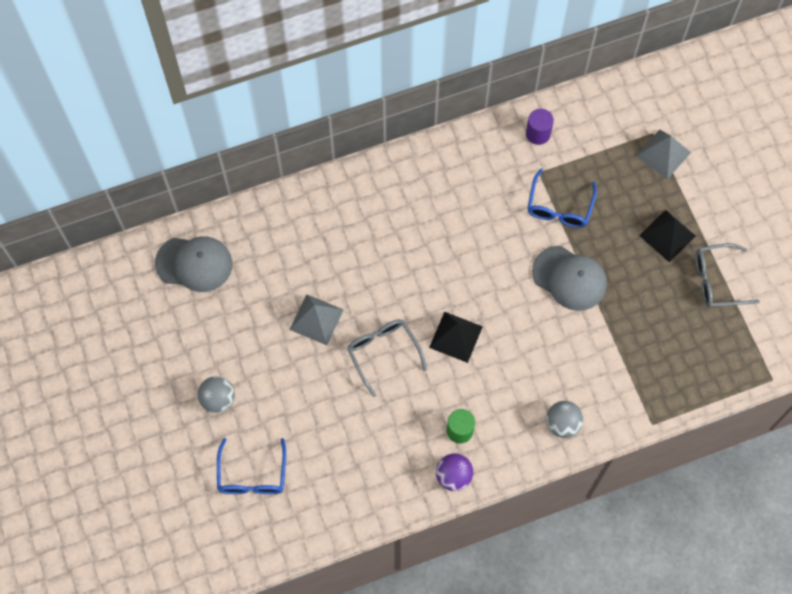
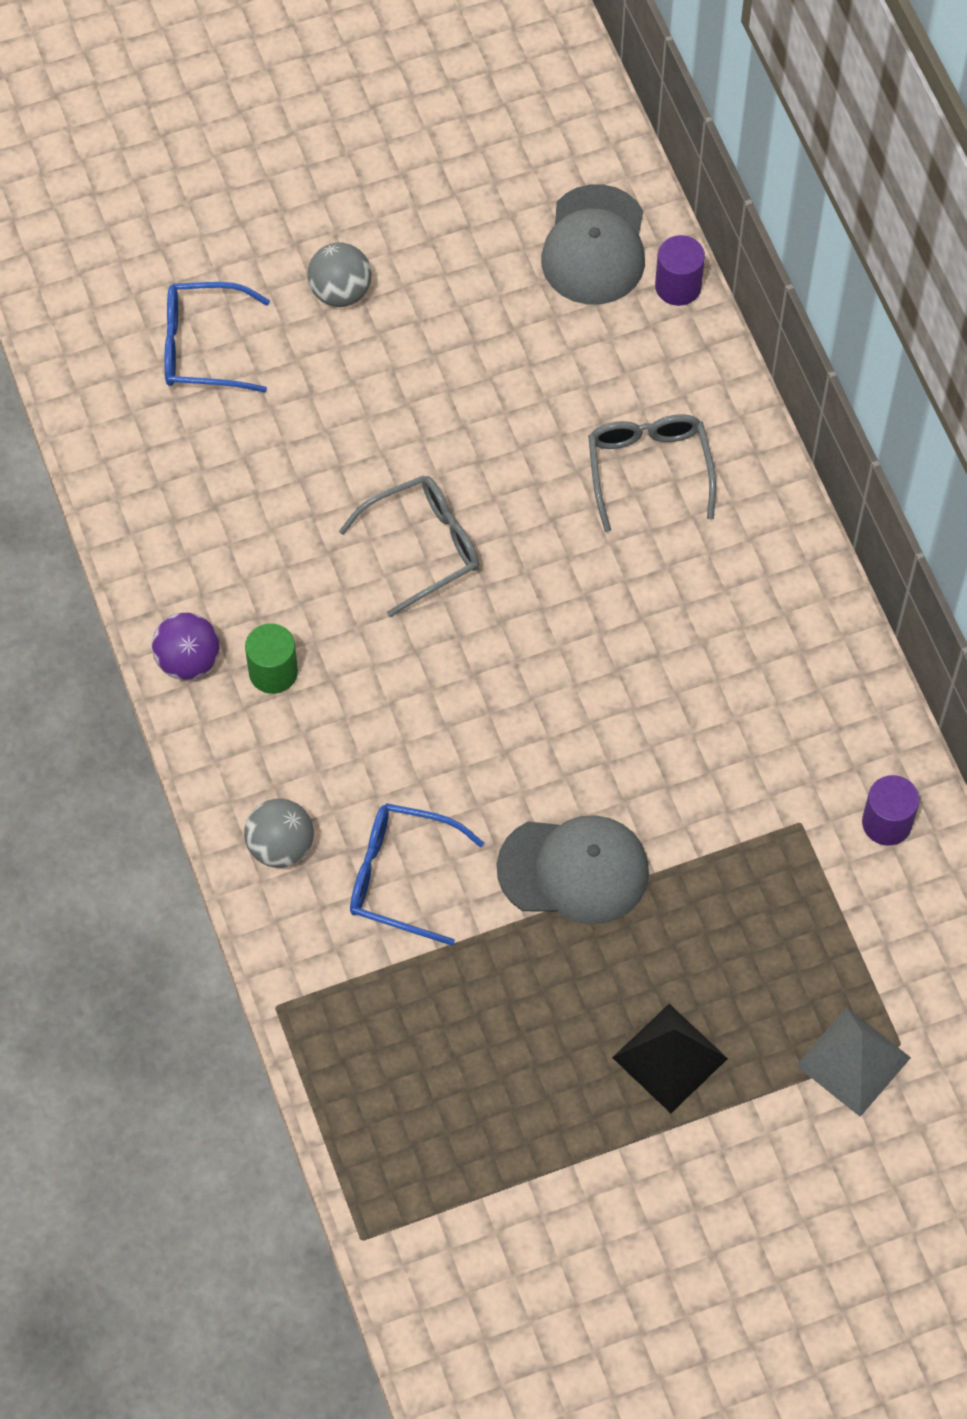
camera: 90 degrees right, 5 degrees down
grey pyramid [289,294,344,345] -> none
black pyramid [429,312,483,363] -> none
blue glasses [528,169,597,228] -> blue glasses moved to [350,803,484,946]
grey cap [532,246,607,311] -> grey cap turned 120 degrees counterclockwise [497,815,649,925]
grey glasses [695,243,760,307] -> grey glasses moved to [588,414,716,532]
none -> purple cylinder [655,235,705,306]

